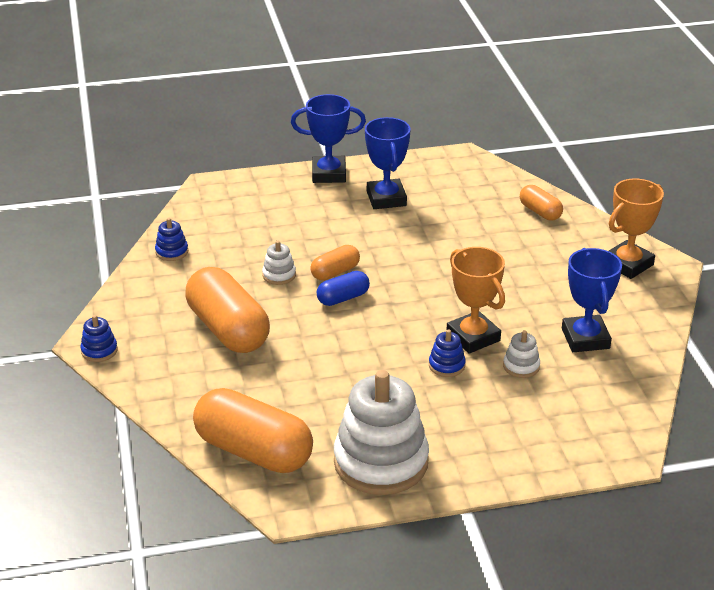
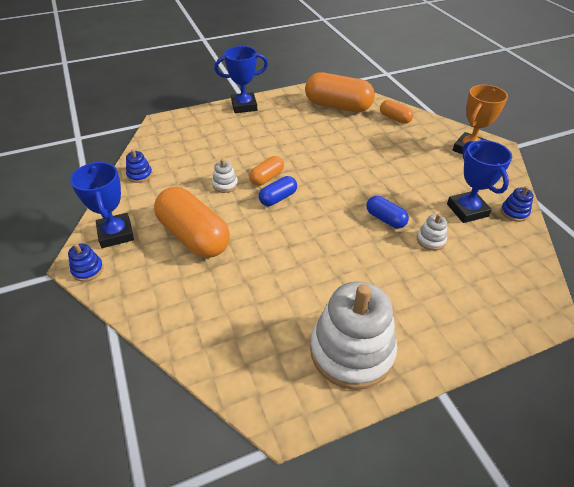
camera: 10 degrees left, 10 degrees up
orange capsule [193,388,313,473] -> orange capsule moved to [305,72,375,112]
blue trophy [365,117,411,209] -> blue trophy moved to [70,162,134,248]
blue stacking toy [429,329,466,377] -> blue stacking toy moved to [501,186,533,222]
orange trophy [447,247,505,354] -> blue capsule [366,196,409,229]

